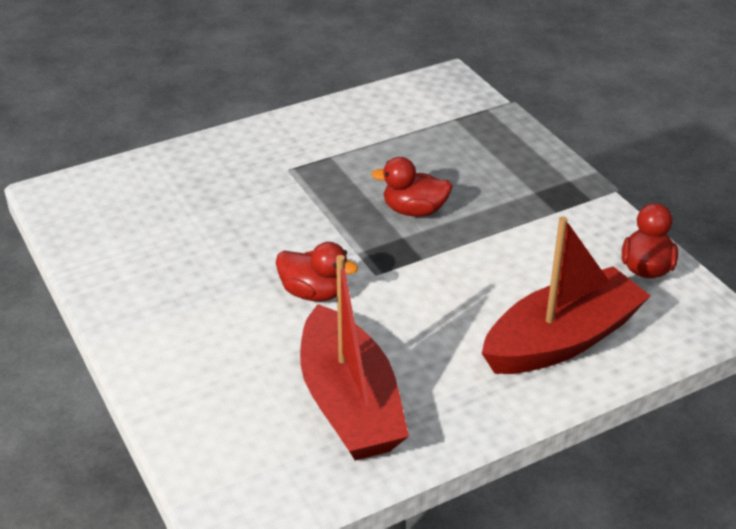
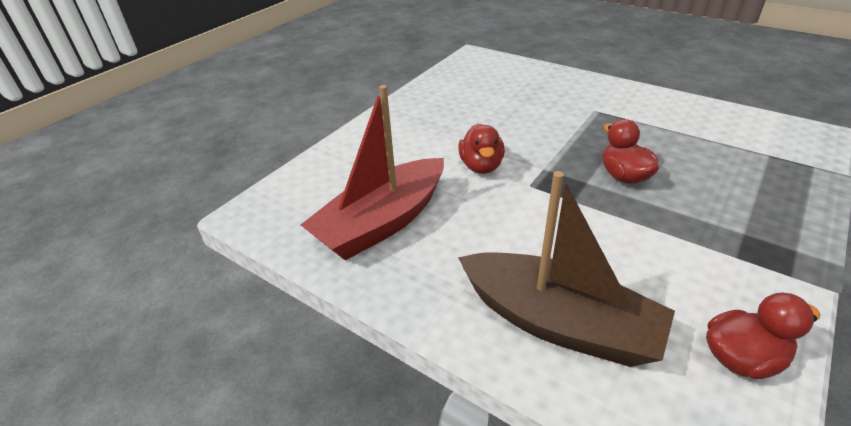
camera: 65 degrees right, 0 degrees up
red boat [482,216,650,374] -> brown boat [458,171,675,367]

